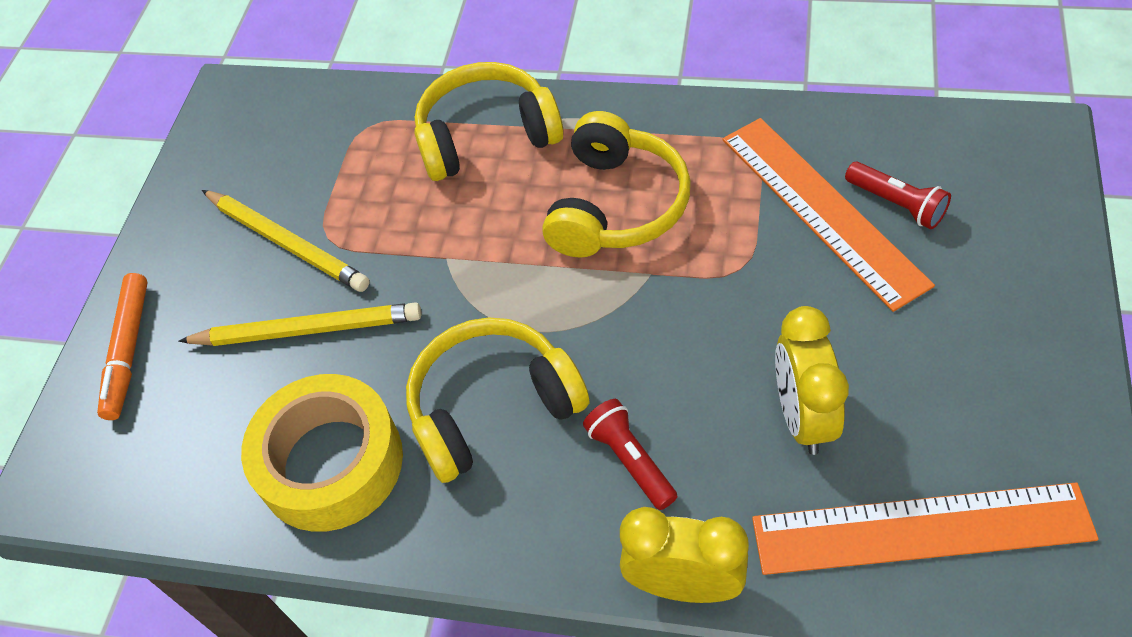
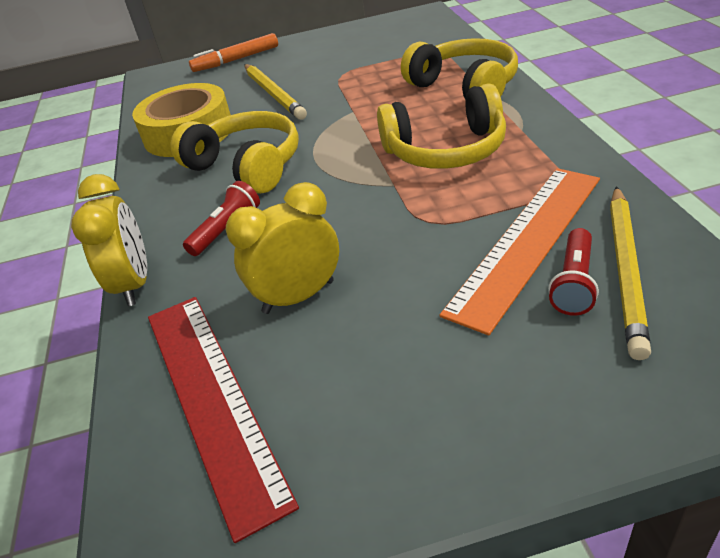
camera: 65 degrees right, 15 degrees down
yellow pencil [202,190,370,292] -> yellow pencil moved to [610,186,651,360]
orange ruler [752,482,1099,575] -> red ruler [148,297,299,543]

